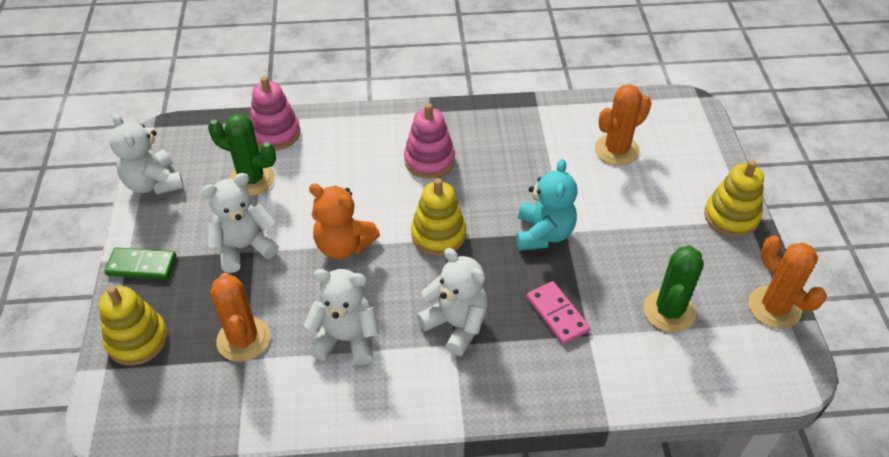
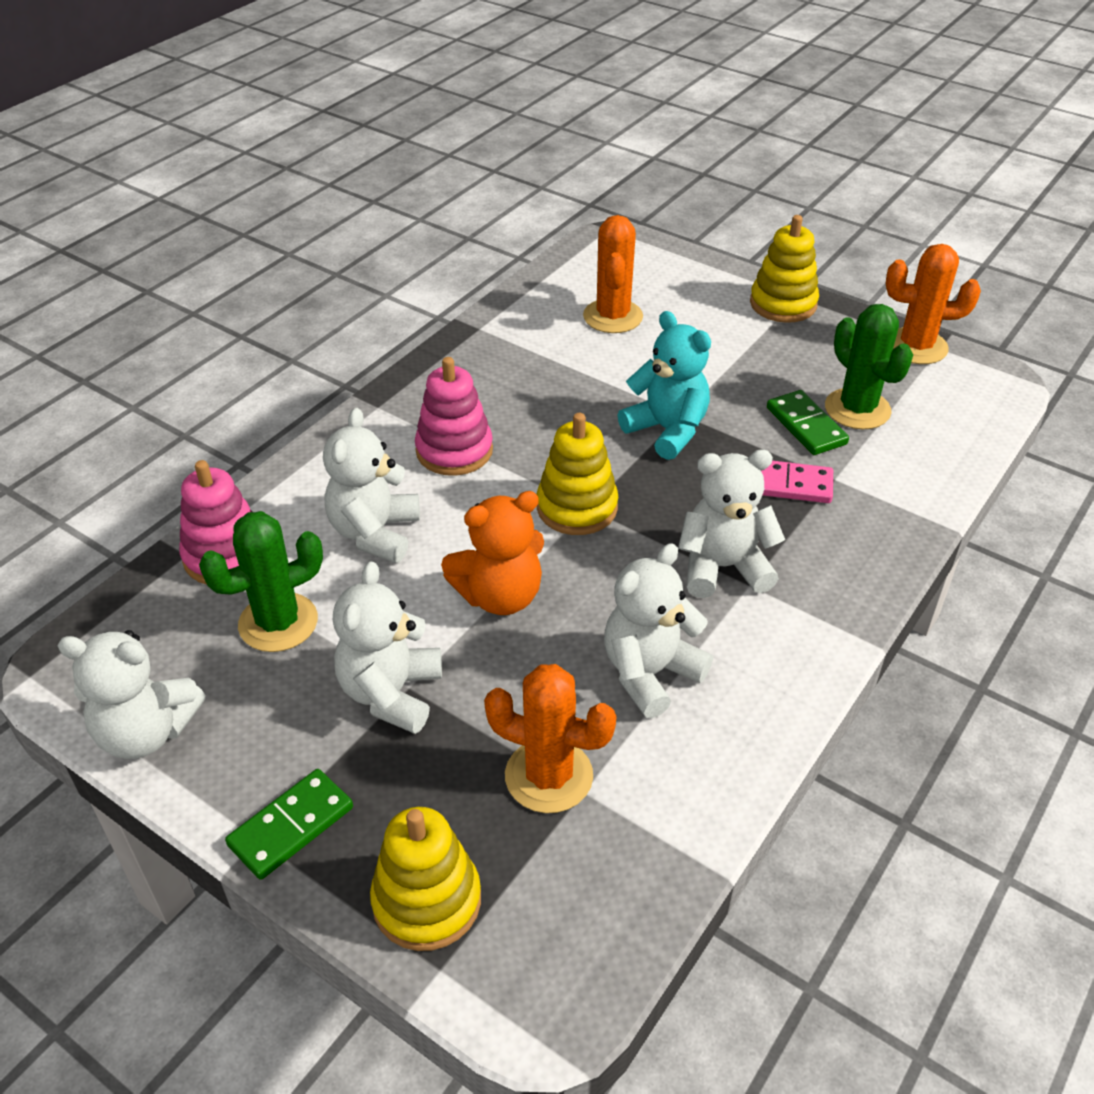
camera: 50 degrees left, 5 degrees down
none -> white teddy bear [323,408,420,563]
none -> green domino [767,390,849,455]

